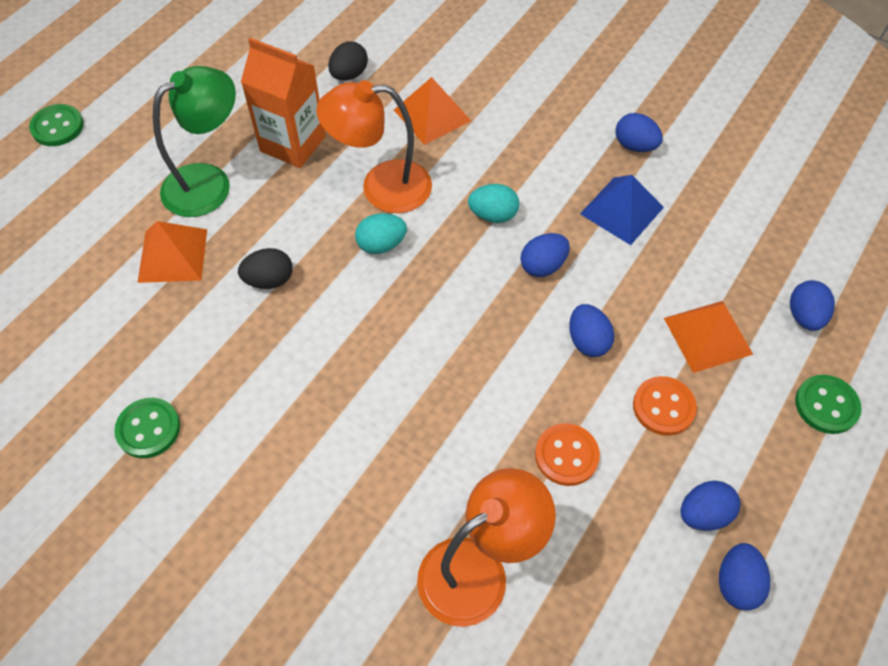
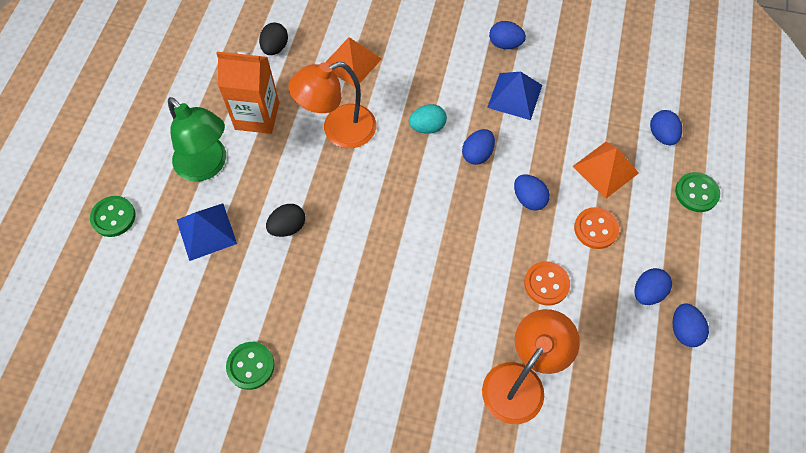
camera: 20 degrees left, 5 degrees up
green button [29,104,84,146] -> green button moved to [90,196,136,237]
orange pyramid [137,221,207,283] -> blue pyramid [177,204,237,261]
green lamp [153,66,236,217] -> green lamp turned 105 degrees clockwise [168,97,226,182]
turquoise egg [355,213,407,254] -> none

